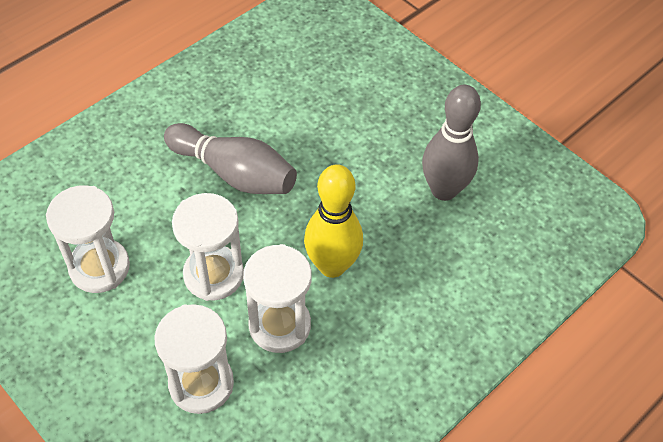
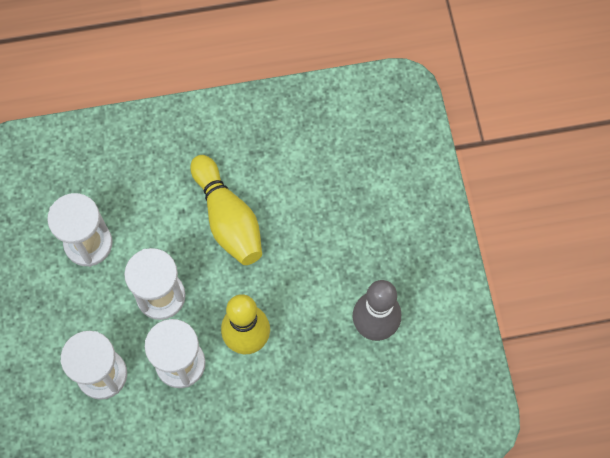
camera: 35 degrees right, 15 degrees up
grey bowling pin [164,123,297,194] -> yellow bowling pin [190,155,262,265]

